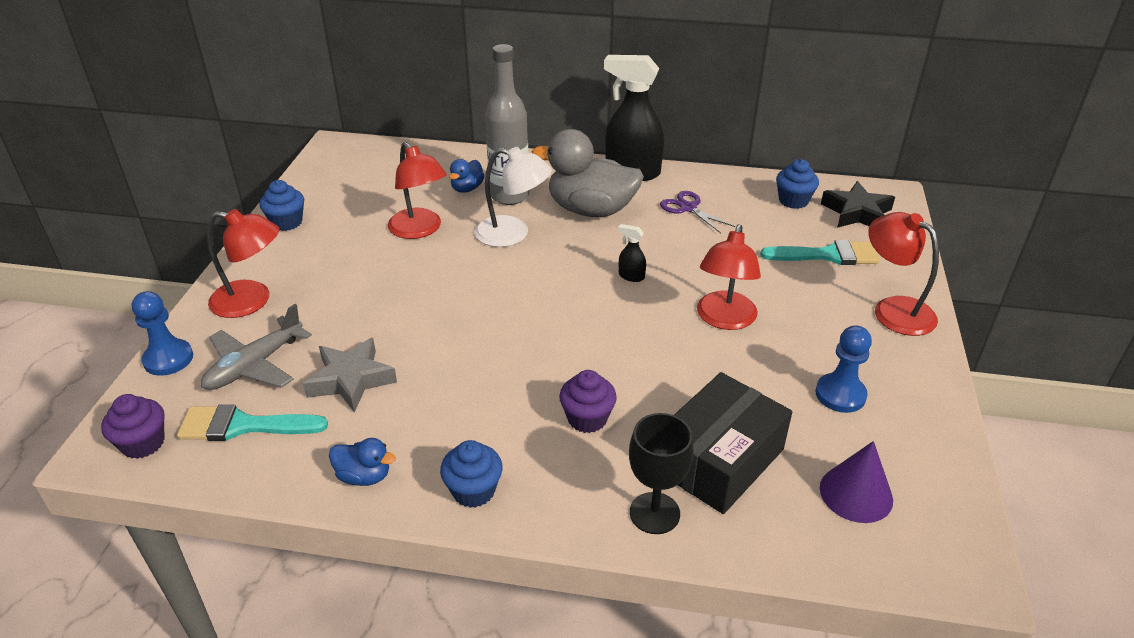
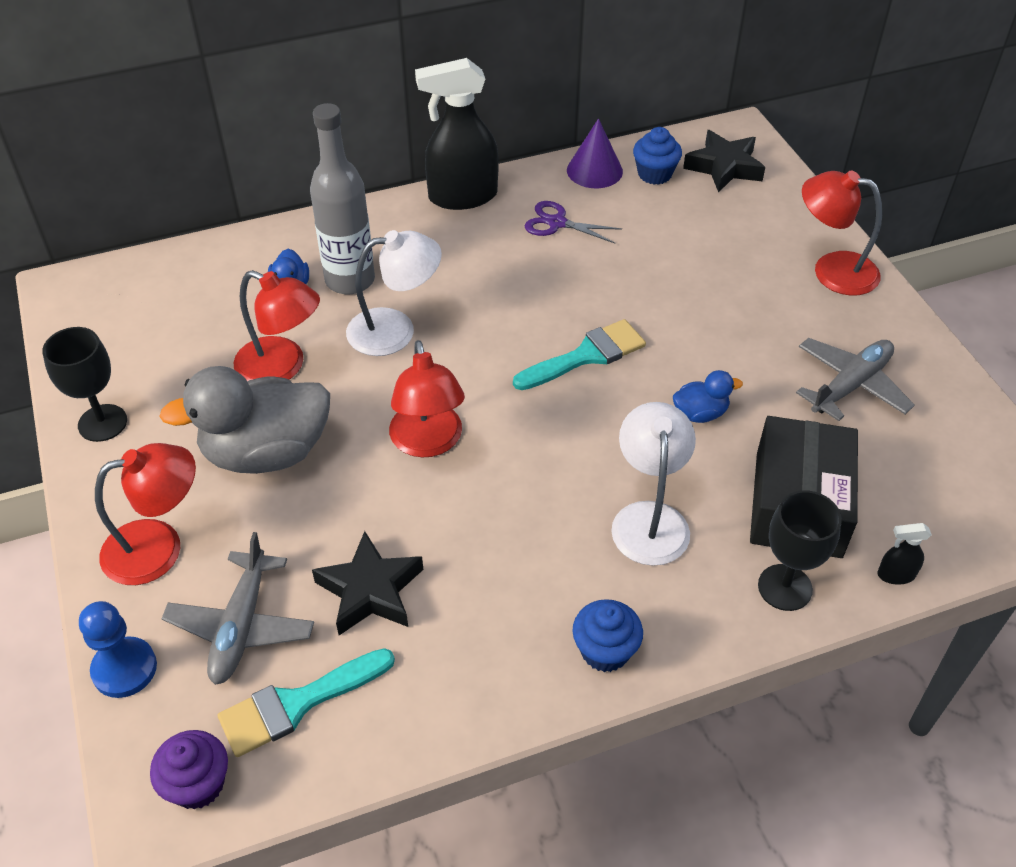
camera: 30 degrees left, 10 degrees up
blue cupcake [259,180,304,231] -> black goblet [42,327,127,442]
grey star [303,338,397,412] -> black star [312,531,423,635]
blue duck [329,438,396,486] -> blue duck moved to [673,370,743,423]
grey duck [532,129,644,217] -> grey duck moved to [159,366,330,474]
purple cupcake [559,370,617,433] -> white lamp [611,402,696,566]
black spray bottle [618,224,646,282] -> black spray bottle moved to [877,523,932,584]
red lamp [697,224,761,330] -> red lamp moved to [389,340,465,458]
turquoise brush [760,240,880,265] -> turquoise brush moved to [513,319,646,390]
blue pawn [815,325,872,413] -> grey plane [796,338,915,421]
purple cone [820,441,893,523] -> purple cone moved to [567,119,623,188]

